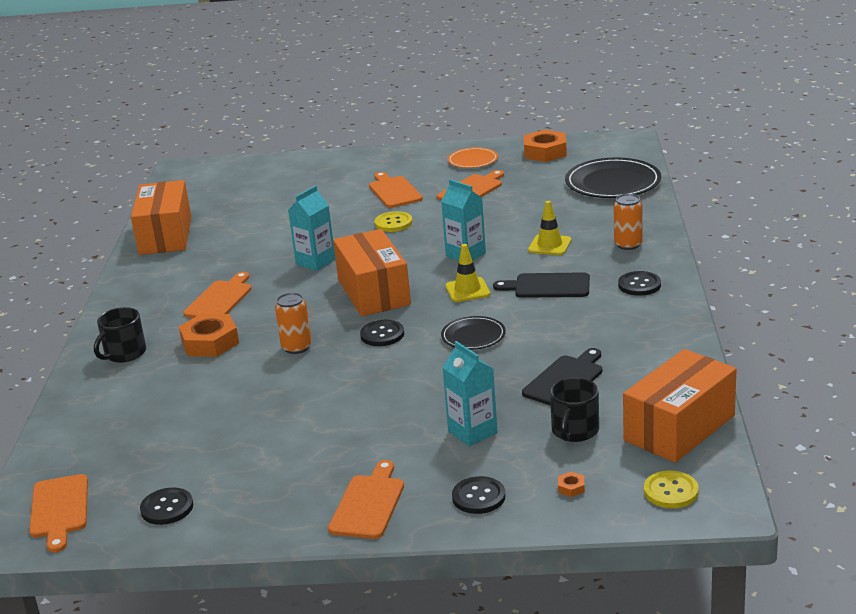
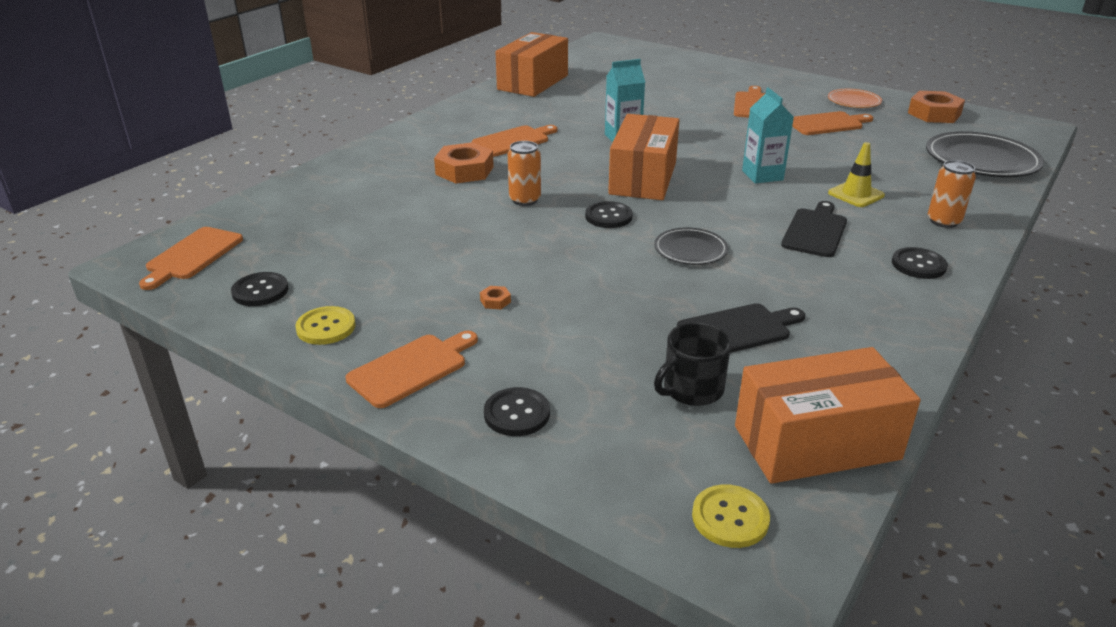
camera: 30 degrees right, 5 degrees up
black mug [94,307,146,363] -> none
yellow button [375,211,412,232] -> yellow button moved to [295,306,356,345]
turquoise carton [442,341,498,446] -> none
yellow traffic cone [445,244,490,302] -> none
black cutting board [493,272,590,298] -> black cutting board turned 75 degrees clockwise [781,201,847,257]
orange nut [558,472,585,497] -> orange nut moved to [480,286,511,309]

